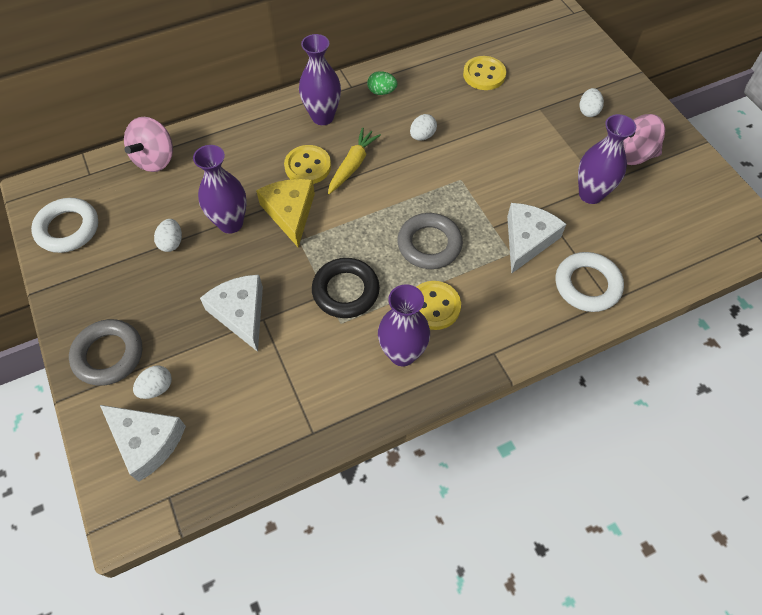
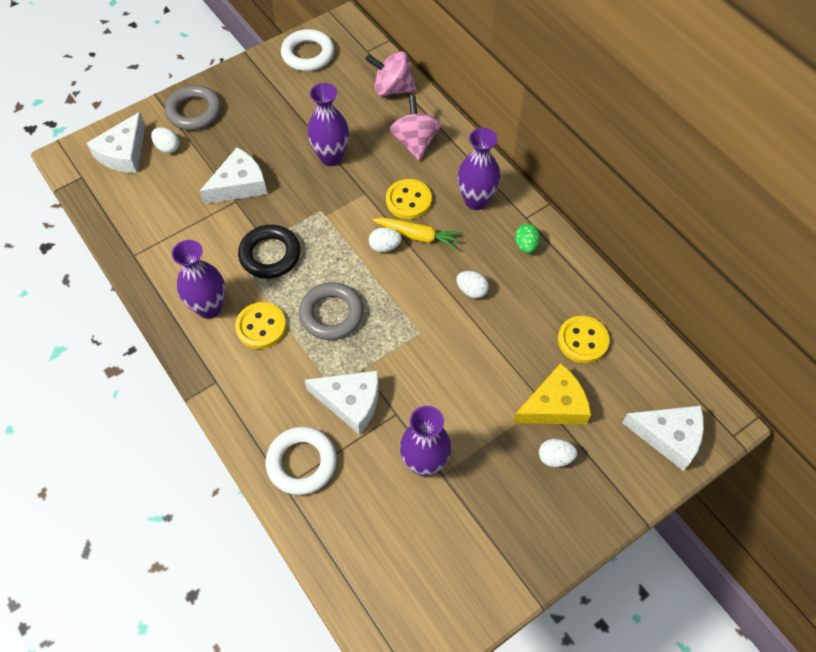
camera: 80 degrees right, 0 degrees up
white egg [154,219,182,252] -> white egg moved to [369,227,402,252]
yellow cheese [256,179,315,247] -> yellow cheese moved to [513,363,591,424]
pink spinning top [623,114,665,165] -> pink spinning top moved to [390,95,441,160]
none -> white cheese [622,405,704,471]

